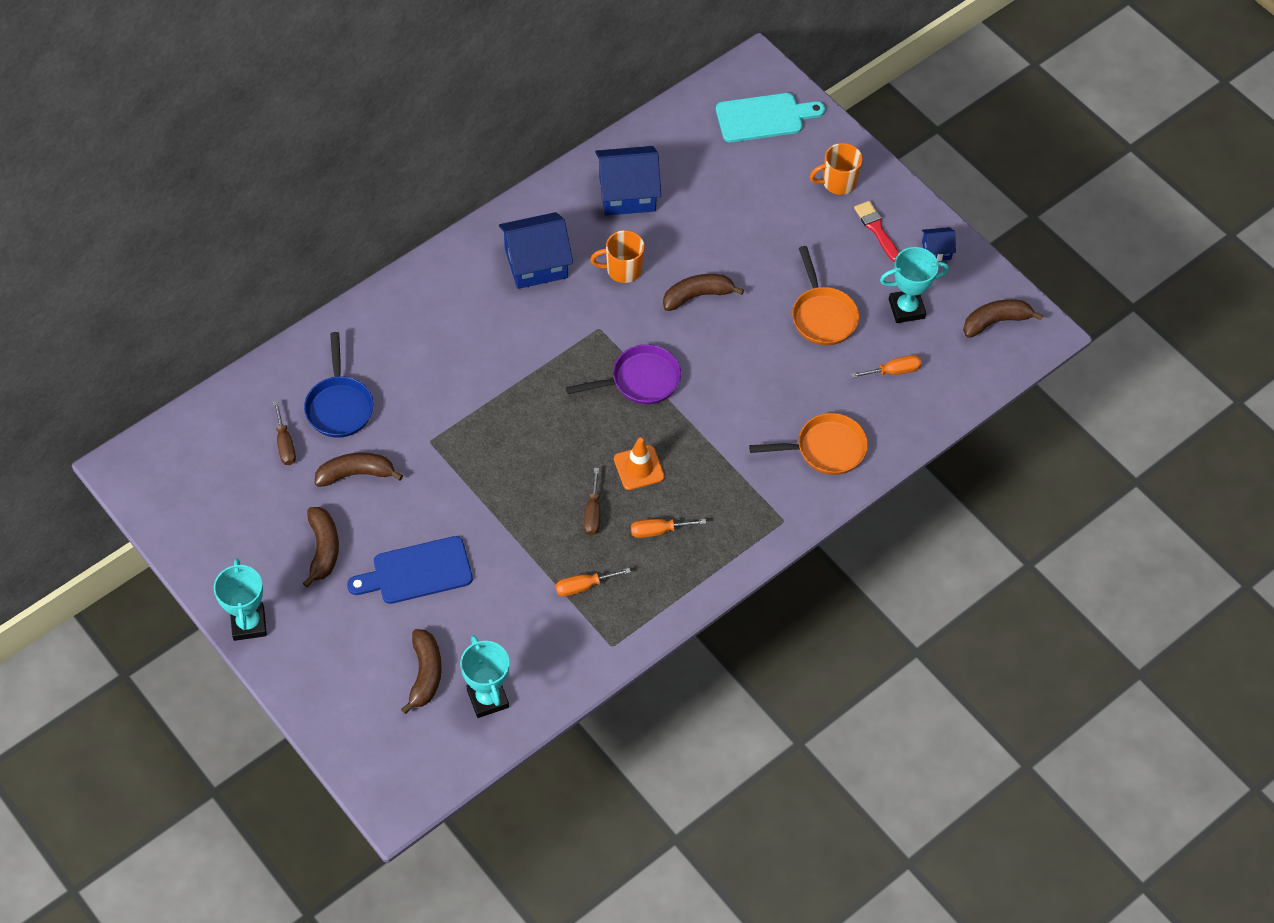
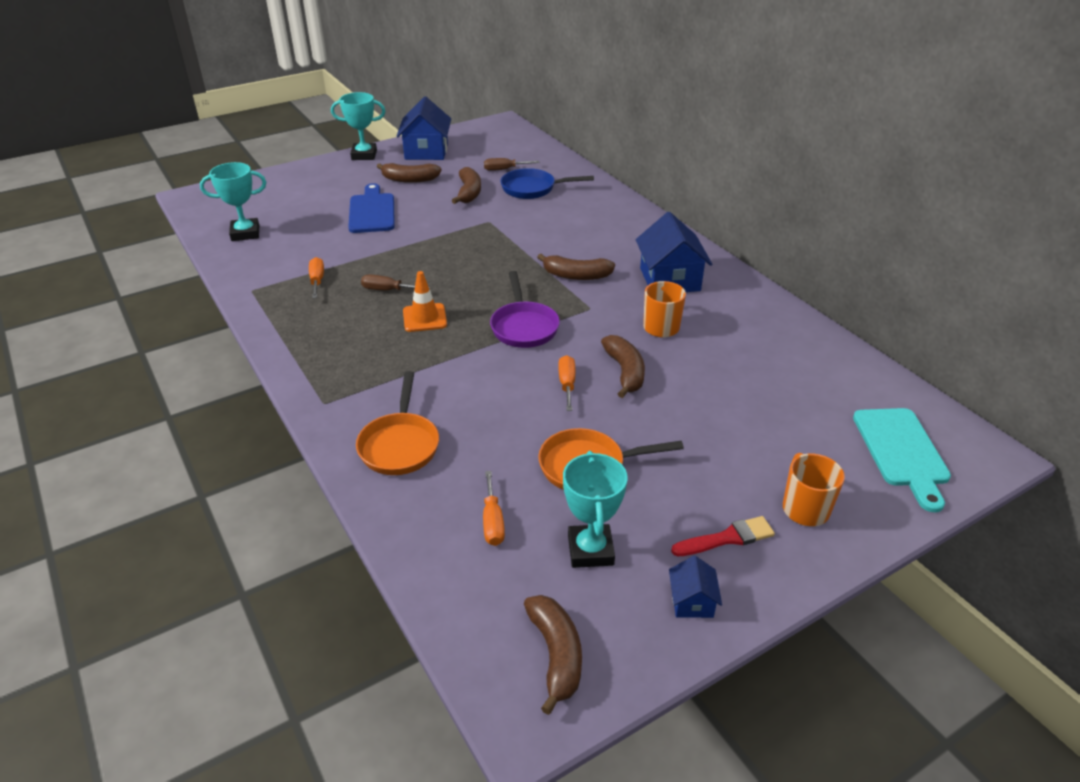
camera: 100 degrees right, 20 degrees down
brown banana [401,629,442,714] -> brown banana moved to [537,254,615,280]
blue house [595,146,661,216] -> blue house moved to [396,96,451,160]
orange screwdriver [631,519,706,538] -> orange screwdriver moved to [558,355,575,411]

